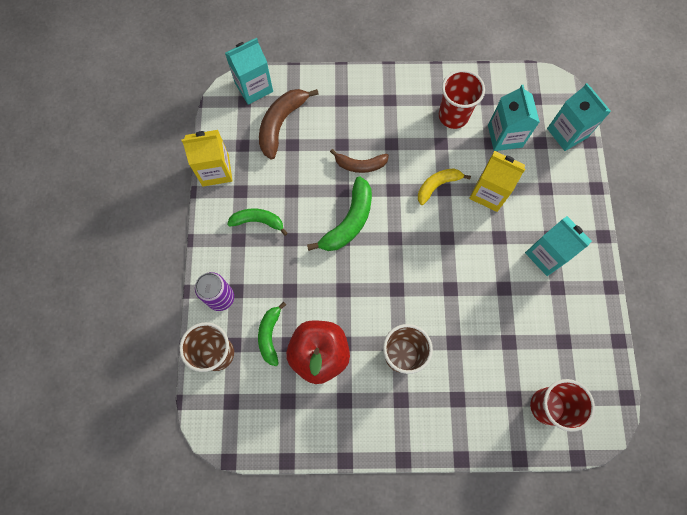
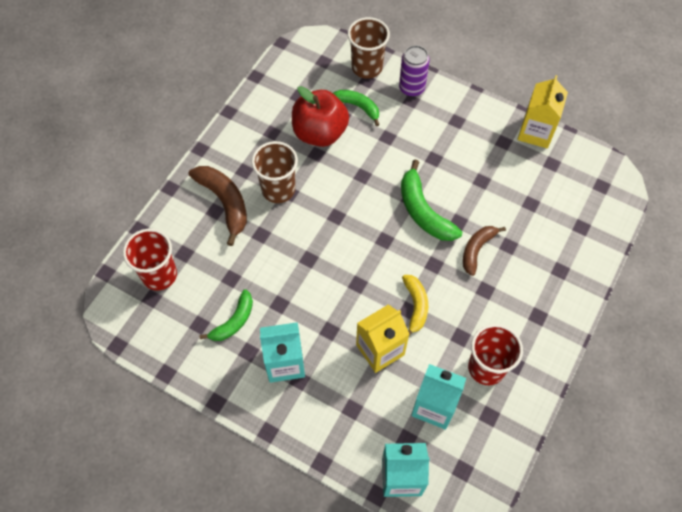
camera: 120 degrees right, 10 degrees down
turquoise carton [225,38,273,105] -> none
green banana [227,209,288,236] -> green banana moved to [199,289,253,341]
brown banana [259,89,319,159] -> brown banana moved to [189,166,247,246]

